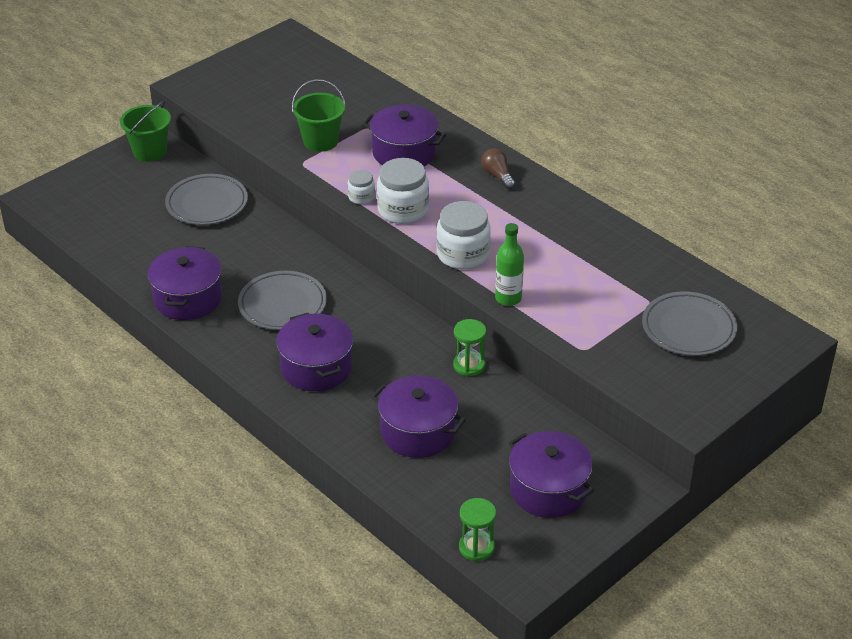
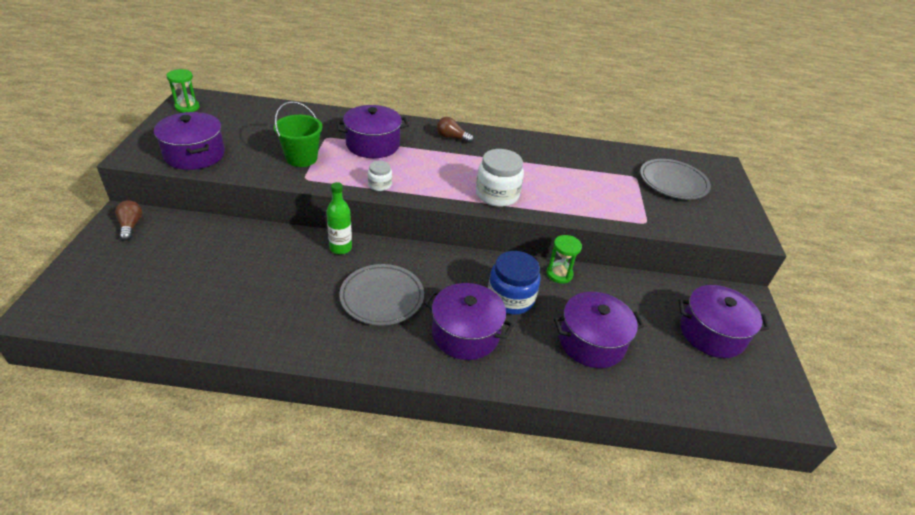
camera: 45 degrees left, 0 degrees up
green bucket [120,101,171,162] -> brown light bulb [115,200,142,241]
purple pot [148,246,222,320] -> purple pot moved to [154,112,225,170]
grey plate [165,174,248,225] -> none
white jar [377,158,429,224] -> none
green hourglass [459,498,496,561] -> green hourglass moved to [166,69,200,113]
green bottle [495,223,524,306] -> green bottle moved to [326,182,352,254]
none -> blue jar [488,251,541,315]

